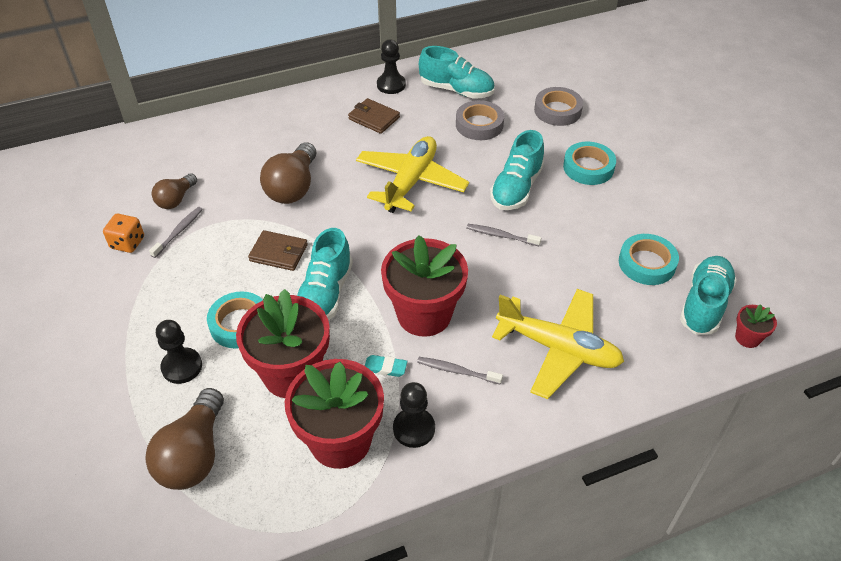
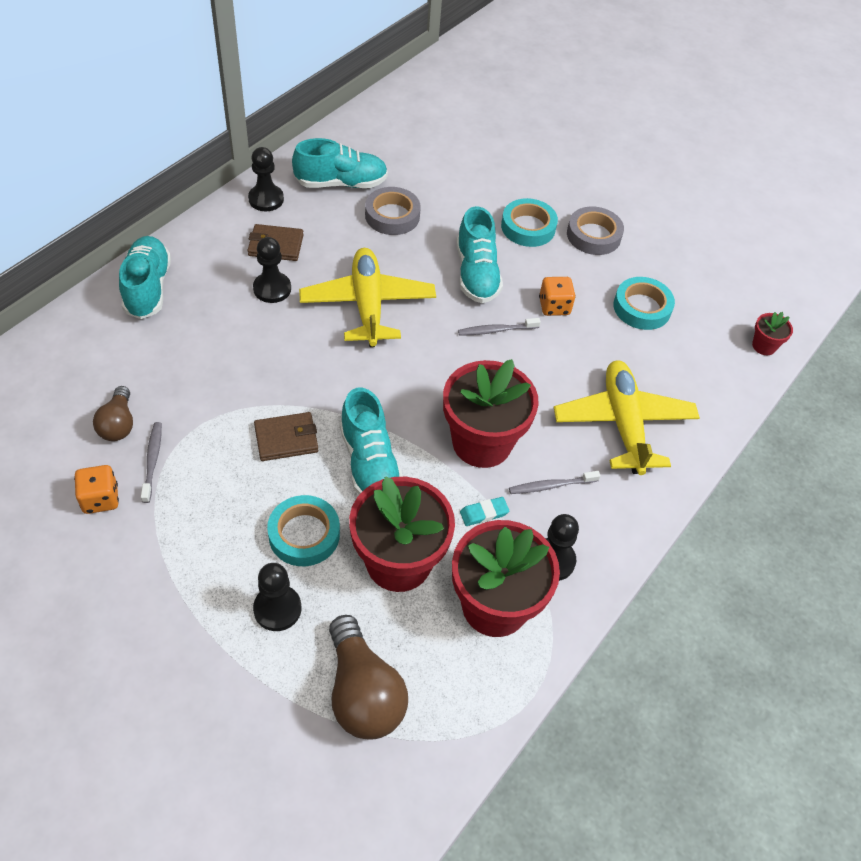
camera: 35 degrees left, 5 degrees up
brown light bulb [260,142,316,204] -> none
yellow plane [492,289,624,399] -> yellow plane turned 90 degrees counterclockwise [554,360,700,475]
grey tape [534,87,583,126] -> grey tape moved to [567,206,624,255]
turquoise shoe [680,256,737,335] -> turquoise shoe moved to [119,236,171,319]
none -> black pawn [253,237,291,303]
none -> orange dice [539,277,576,316]

